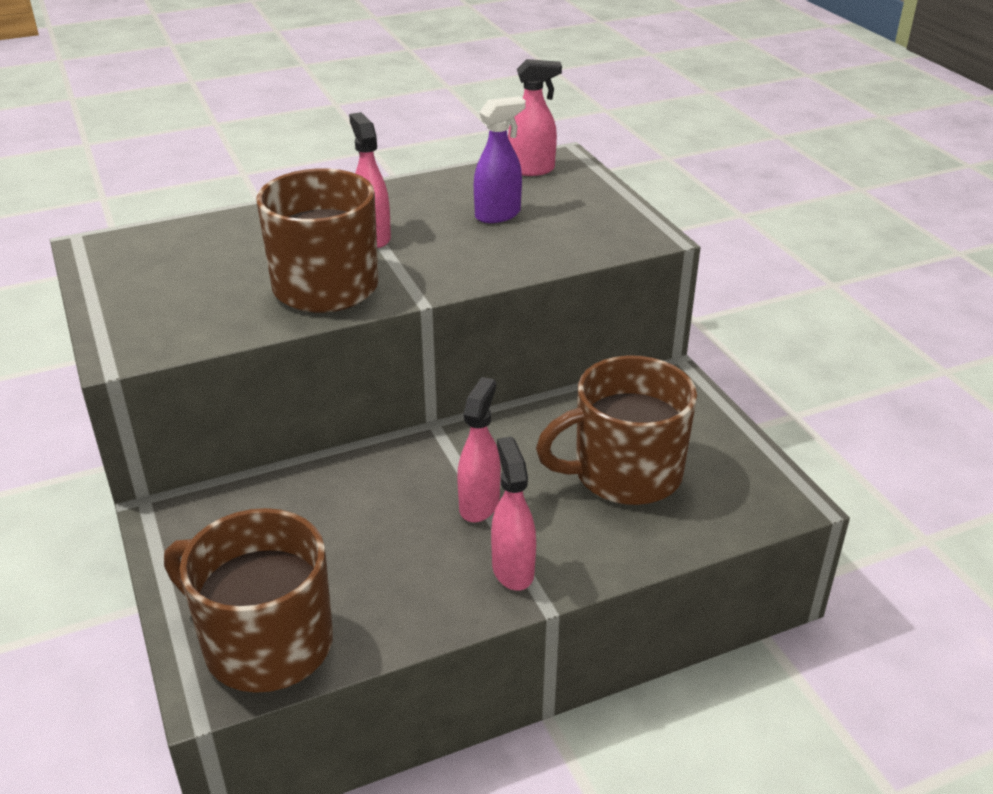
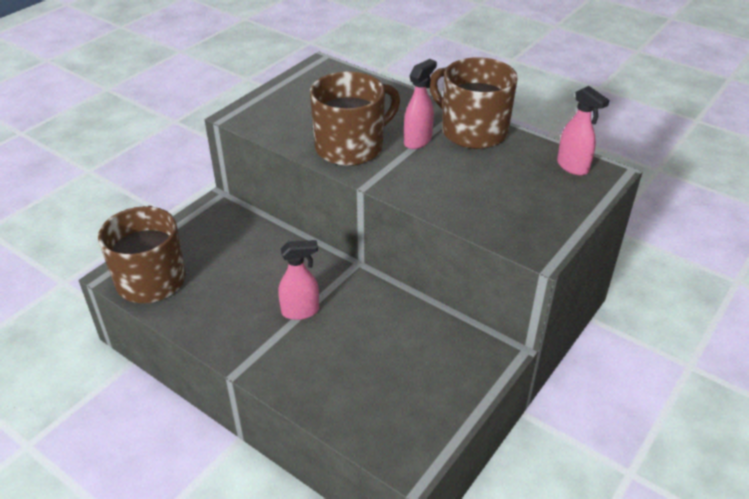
camera: 60 degrees right, 5 degrees up
purple spray bottle [474,96,526,223] -> none
pink spray bottle [491,437,536,591] -> none
brown mug [536,355,697,505] -> brown mug moved to [430,57,518,149]

